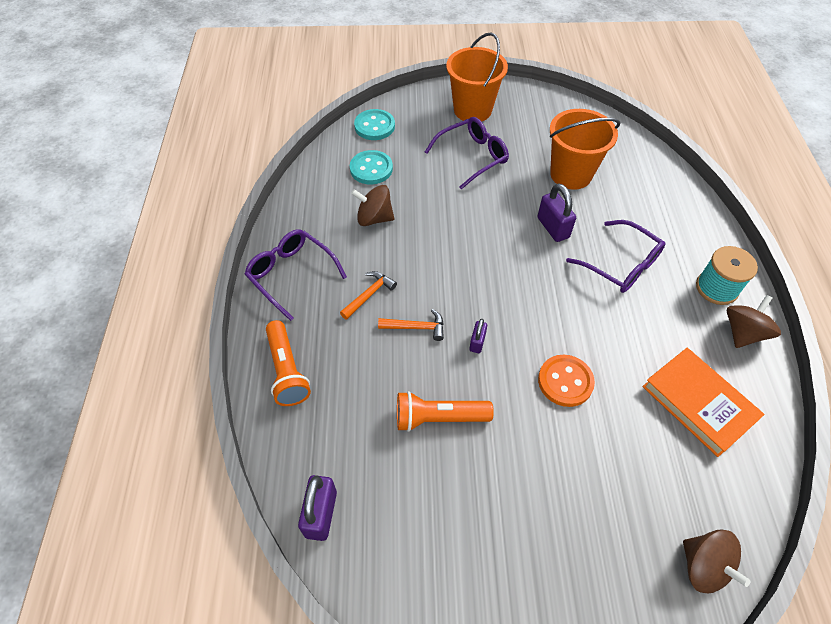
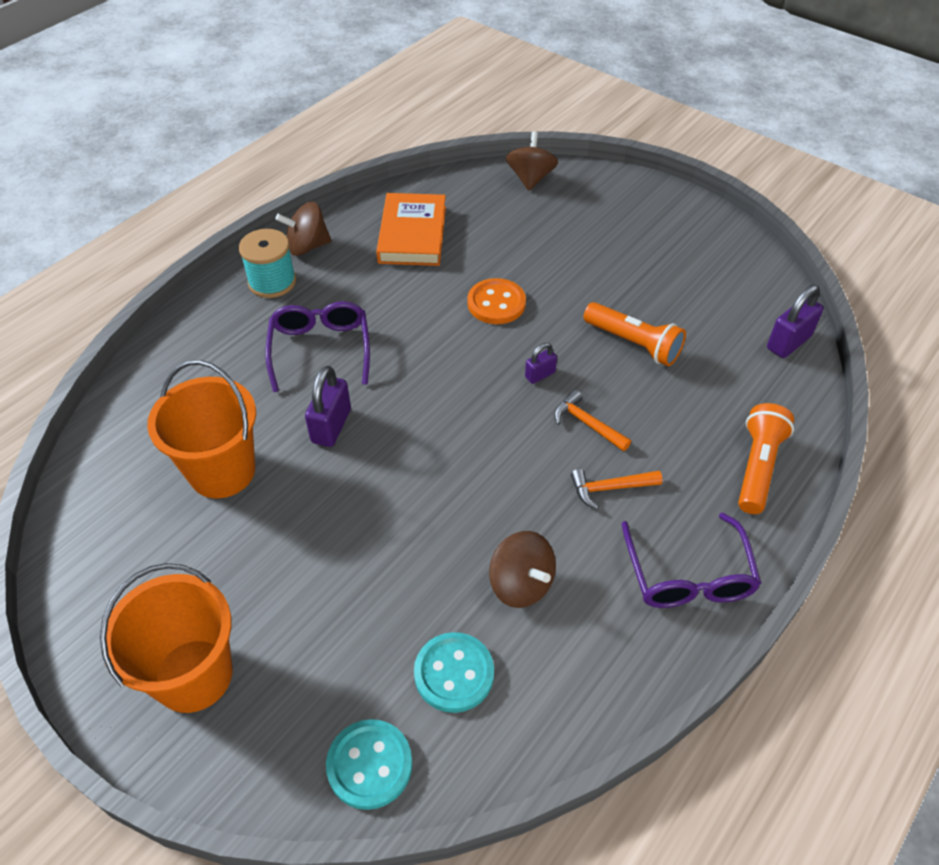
camera: 140 degrees left, 5 degrees down
purple glasses [425,117,509,190] -> none

